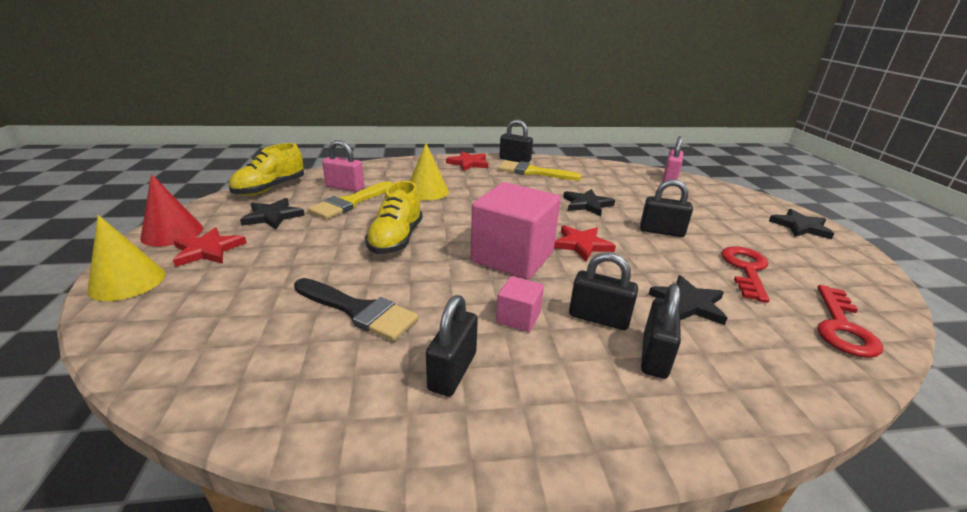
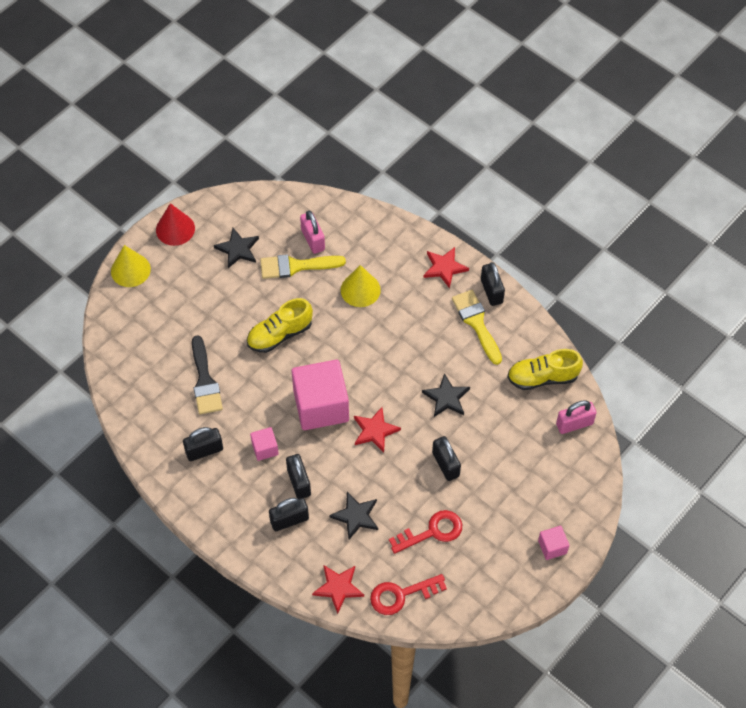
camera: 50 degrees right, 30 degrees up
red star [173,227,247,267] -> red star moved to [312,565,364,614]
yellow shoe [229,143,304,196] -> yellow shoe moved to [507,349,583,390]
black star [769,209,834,239] -> pink cube [538,526,569,560]

